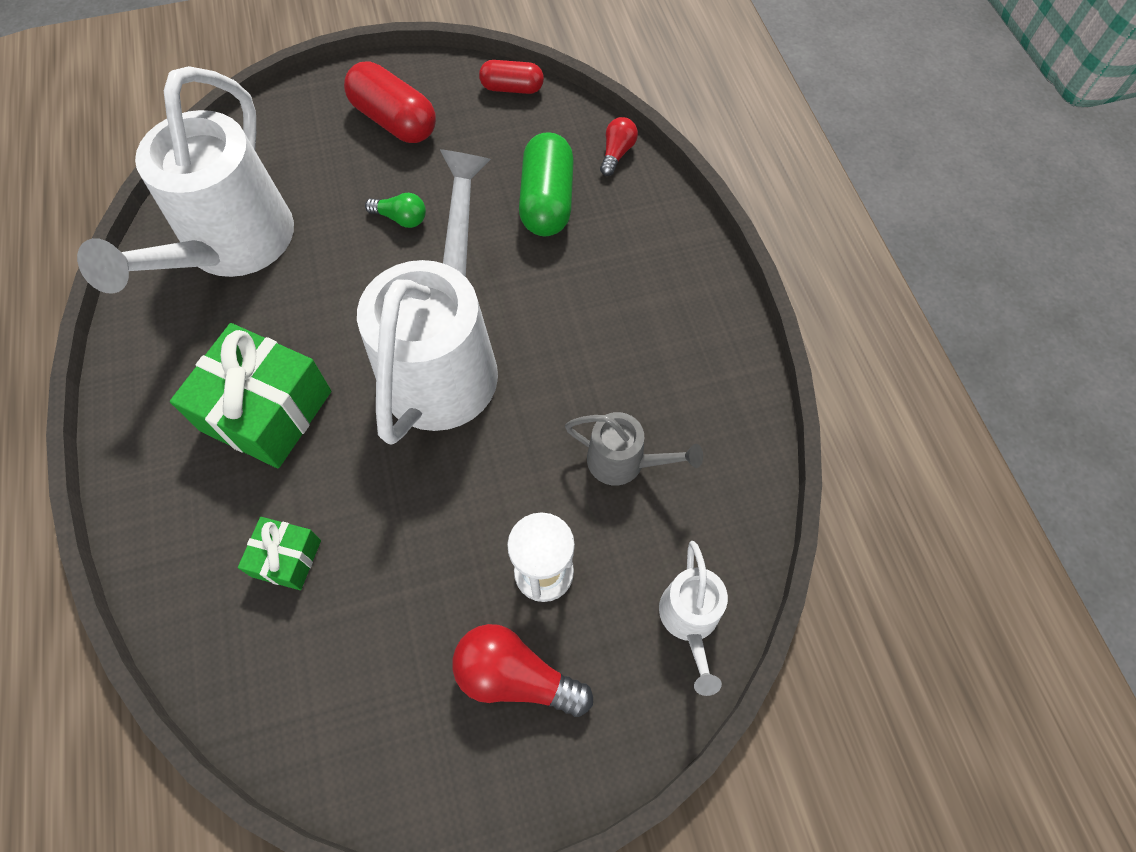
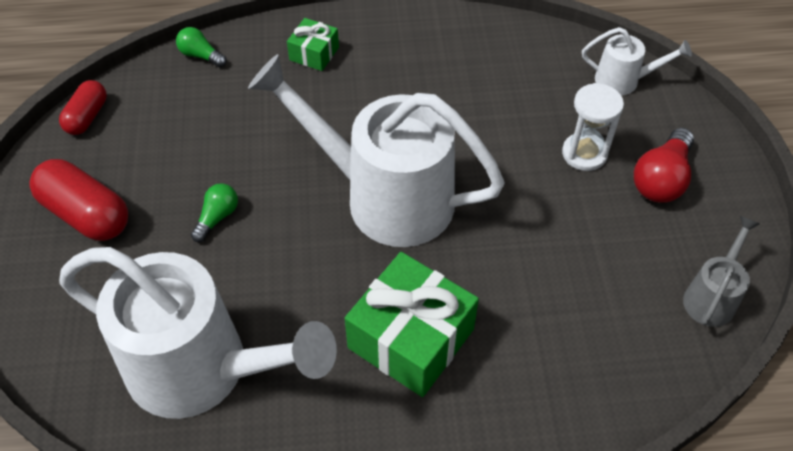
camera: 80 degrees left, 10 degrees down
green gift [238,517,321,590] -> green gift moved to [287,18,339,71]
red capsule [344,61,436,143] -> red capsule turned 75 degrees clockwise [29,159,128,241]
green capsule [519,132,574,236] -> none
grey watering can [565,412,703,485] -> grey watering can moved to [683,216,760,327]
red light bulb [600,117,638,176] -> green light bulb [176,27,227,67]

